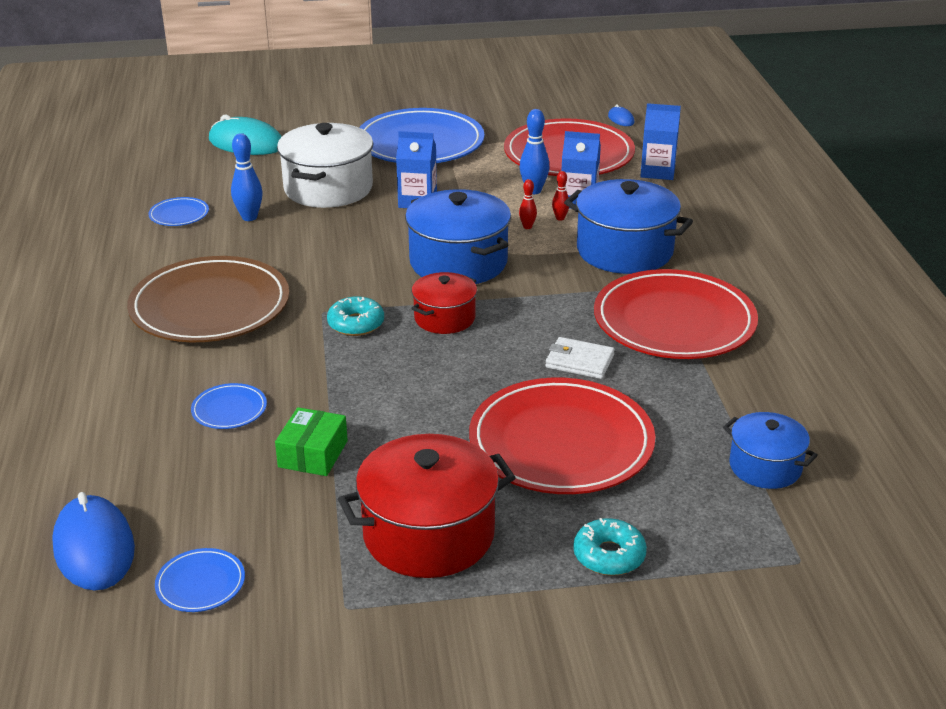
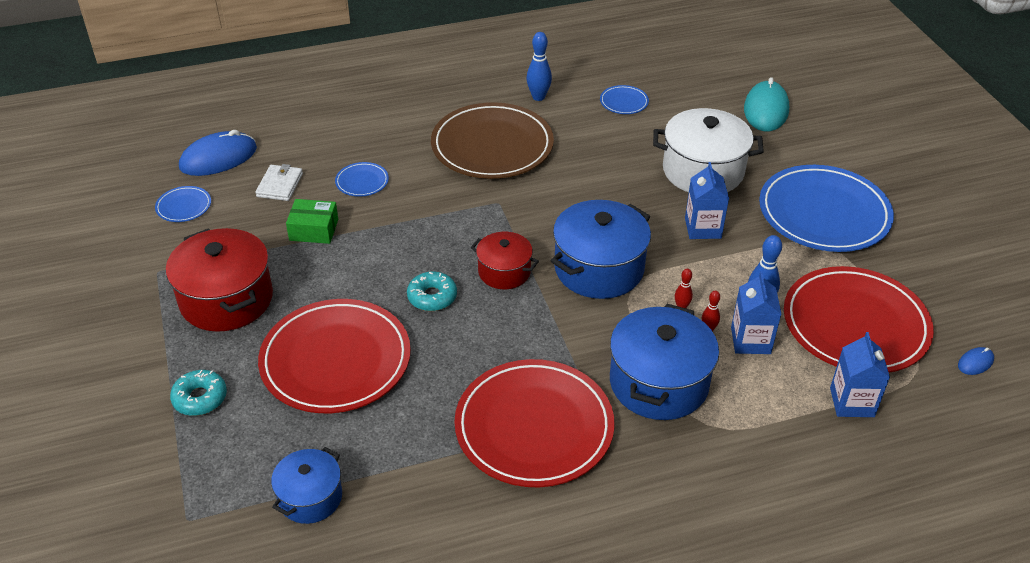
camera: 80 degrees right, 10 degrees up
blue bowling pin [231,133,263,221] -> blue bowling pin moved to [526,32,552,101]
turquoise donut [327,296,384,336] -> turquoise donut moved to [407,272,457,311]
white wallet [546,337,615,379] -> white wallet moved to [255,164,303,201]

